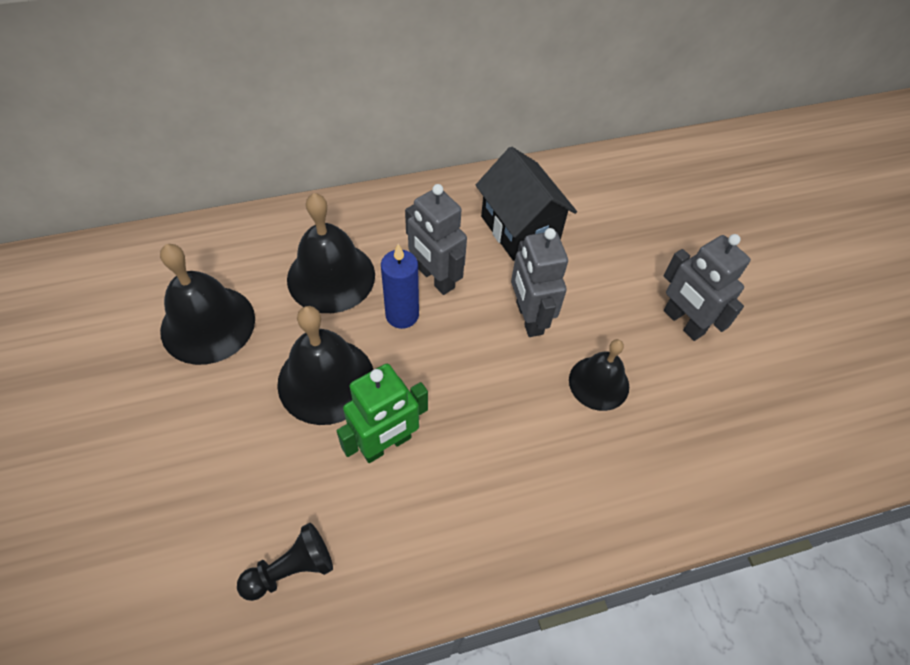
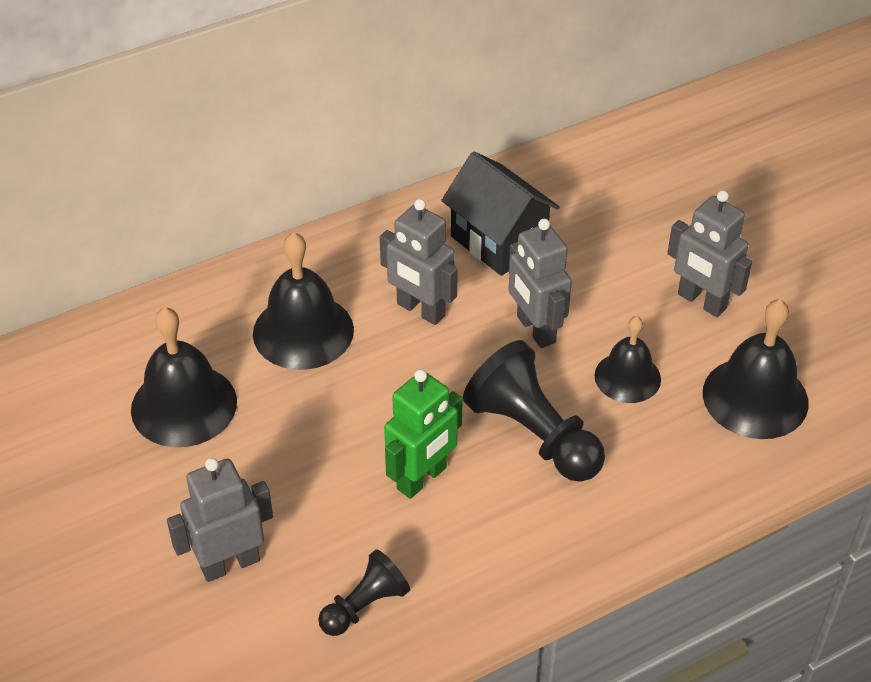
camera: 10 degrees left, 10 degrees down
black bell [277,306,373,425] -> black bell moved to [703,299,809,439]
blue candle [381,244,419,329] -> none
none -> grey robot [167,458,273,582]
none -> black pawn [463,340,605,482]

